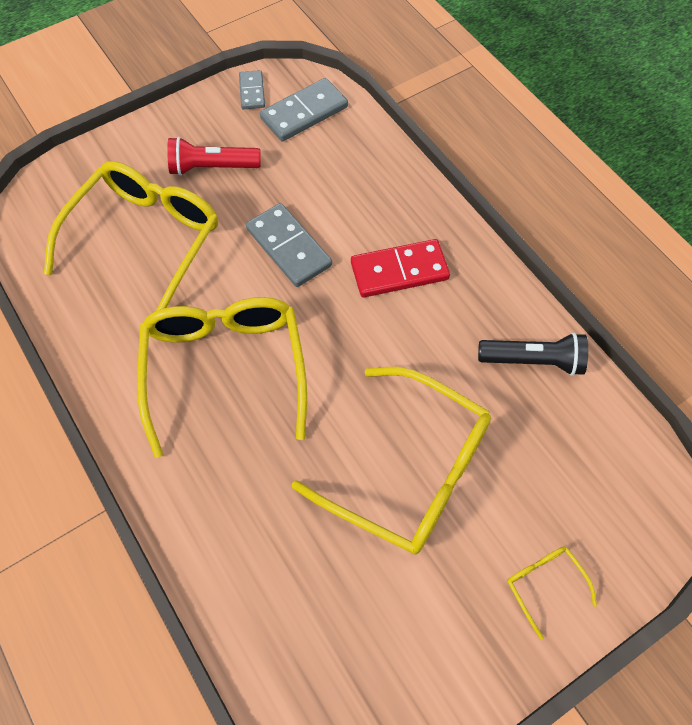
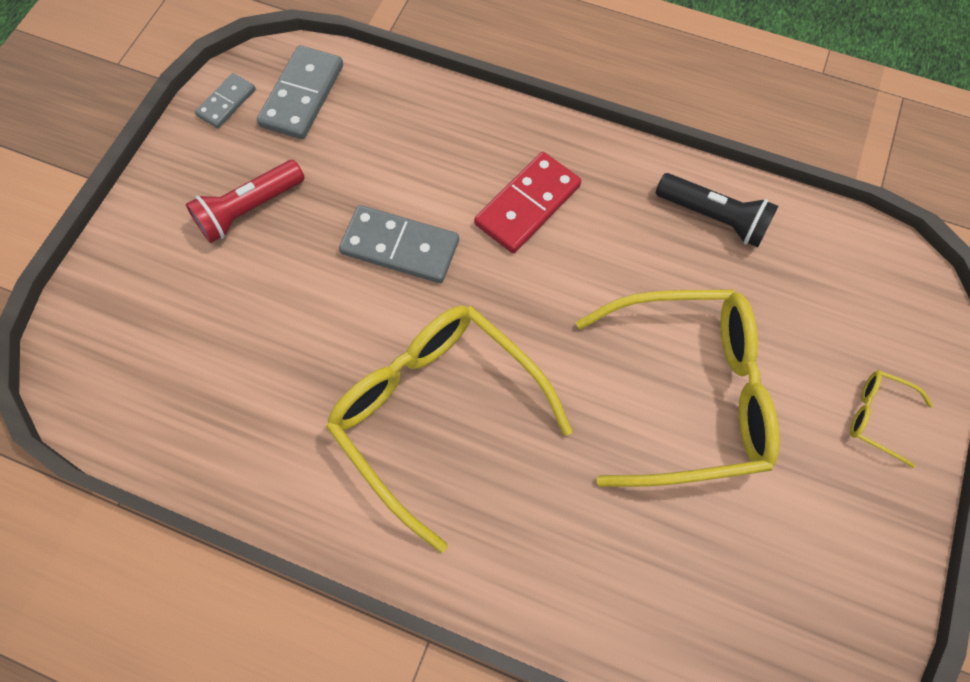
camera: 35 degrees left, 5 degrees up
yellow glasses [44,161,218,311] -> none
grey domino [239,70,265,109] -> grey domino turned 75 degrees clockwise [195,73,256,128]
black flashlight [478,333,588,376] -> black flashlight turned 60 degrees clockwise [656,173,778,247]

